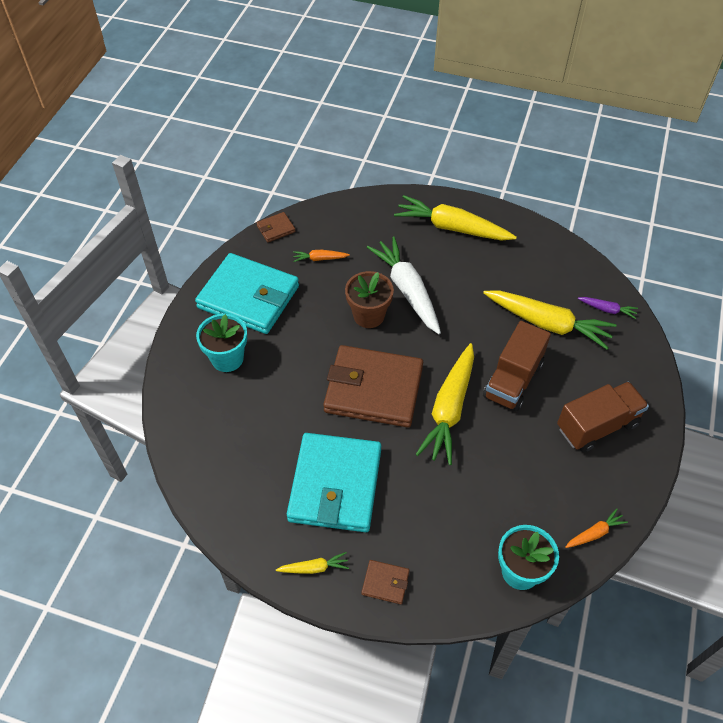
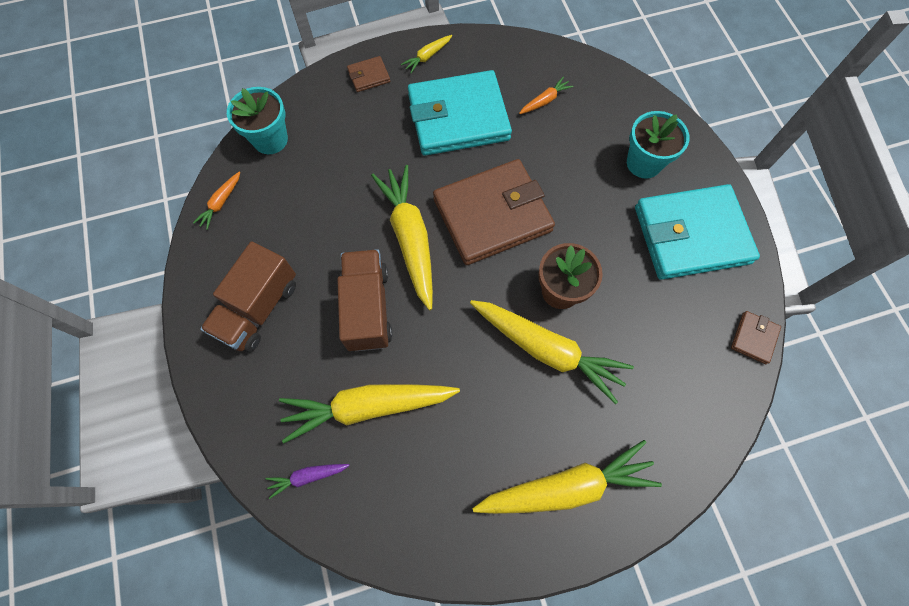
camera: 145 degrees right, 15 degrees up
turquoise wallet [287,433,381,532] -> turquoise wallet turned 75 degrees counterclockwise [408,70,512,156]
orange carrot [293,250,350,262] -> orange carrot moved to [519,77,574,114]
white carrot [367,237,441,334] -> yellow carrot [470,300,634,404]

